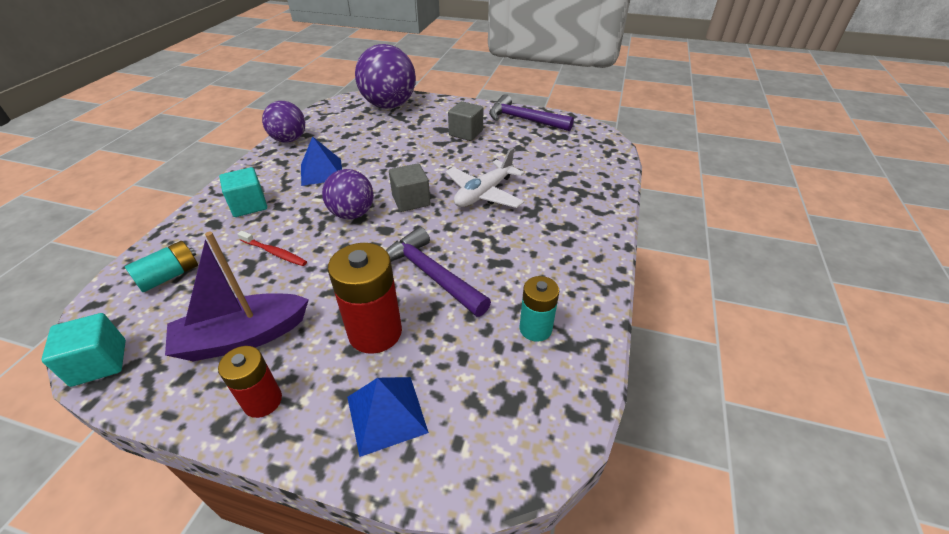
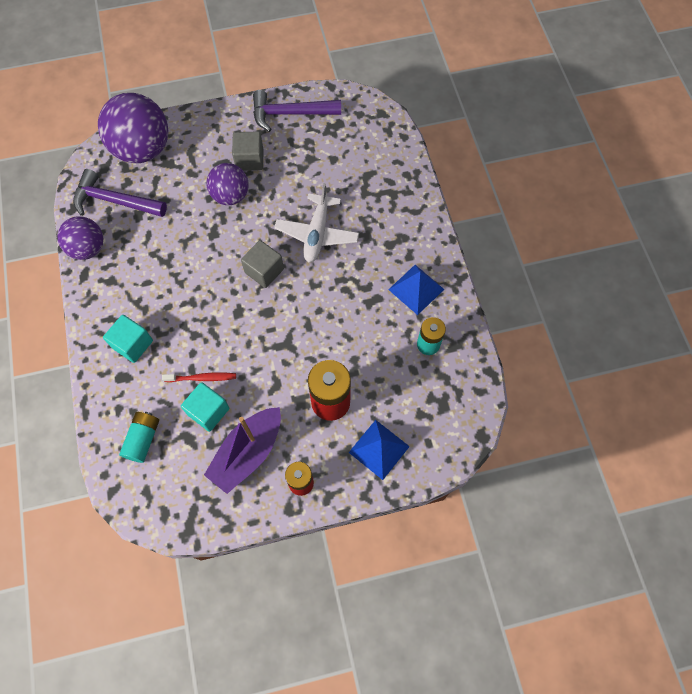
camera: 30 degrees left, 25 degrees up
turquoise cube [41,313,126,387] -> turquoise cube moved to [181,382,229,432]
blue pyramid [301,136,342,186] -> blue pyramid moved to [388,265,444,315]
purple ball [322,169,374,219] -> purple ball moved to [207,163,249,205]
purple hammer [386,227,491,317] -> purple hammer moved to [73,169,167,217]

